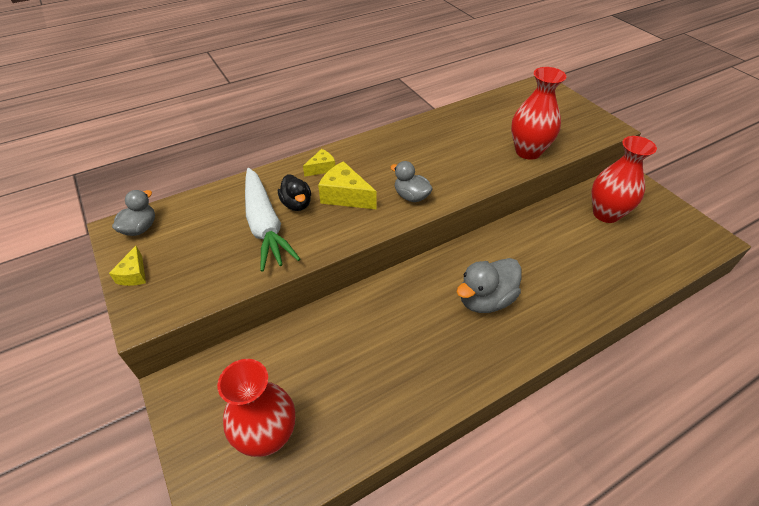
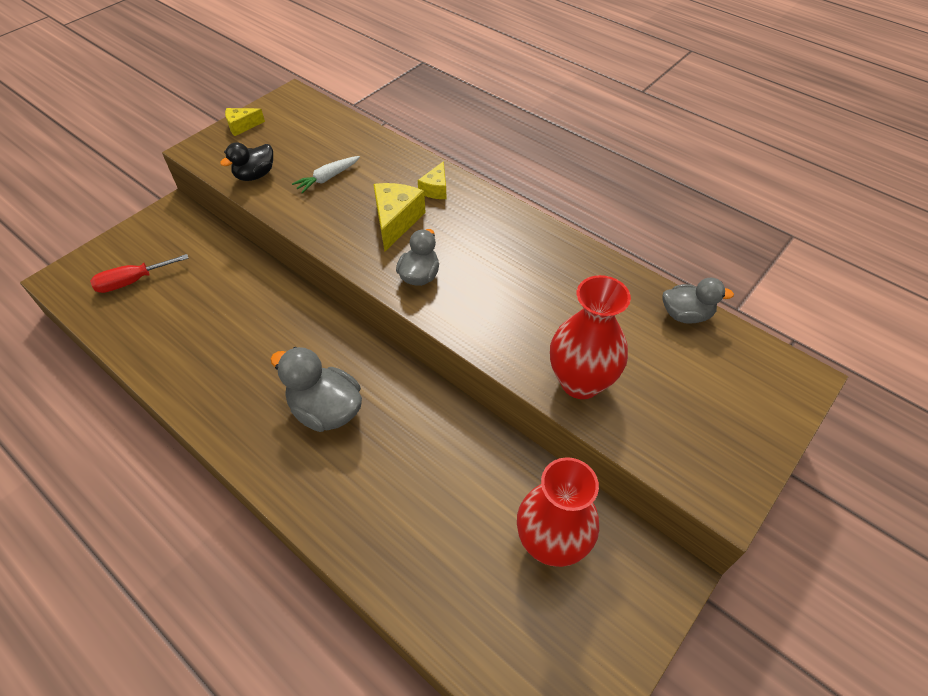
camera: 70 degrees right, 5 degrees up
grey duck [112,190,155,236] -> grey duck moved to [663,278,734,324]
red vase [217,359,295,457] -> red screwdriver [90,254,189,293]
white carrot [245,168,300,272] -> white carrot [292,156,360,193], size x0.48
black duck [278,174,311,211] -> black duck moved to [220,142,273,181]
yellow cheese [303,149,335,177] -> yellow cheese turned 75 degrees clockwise [418,161,447,199]

